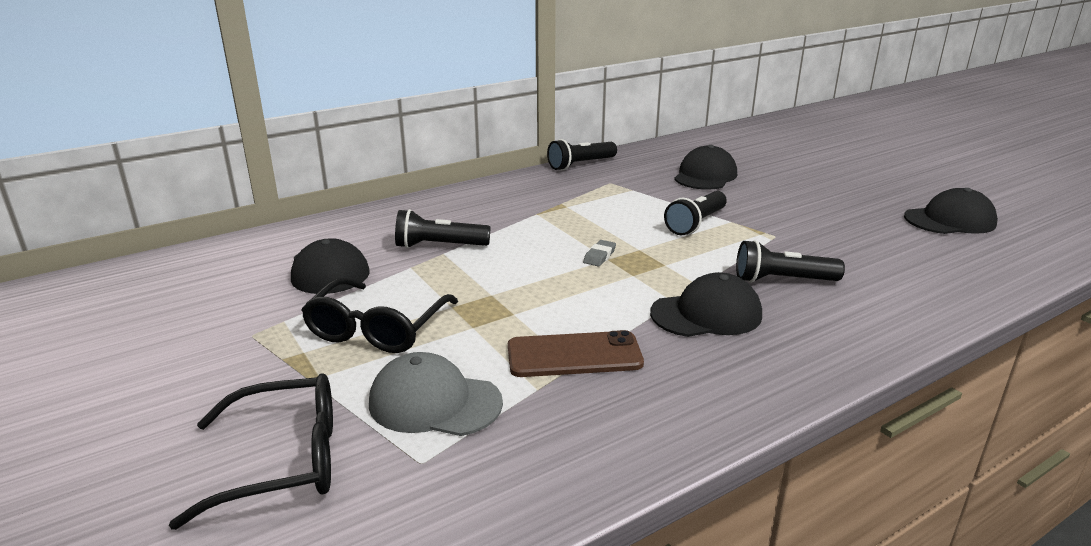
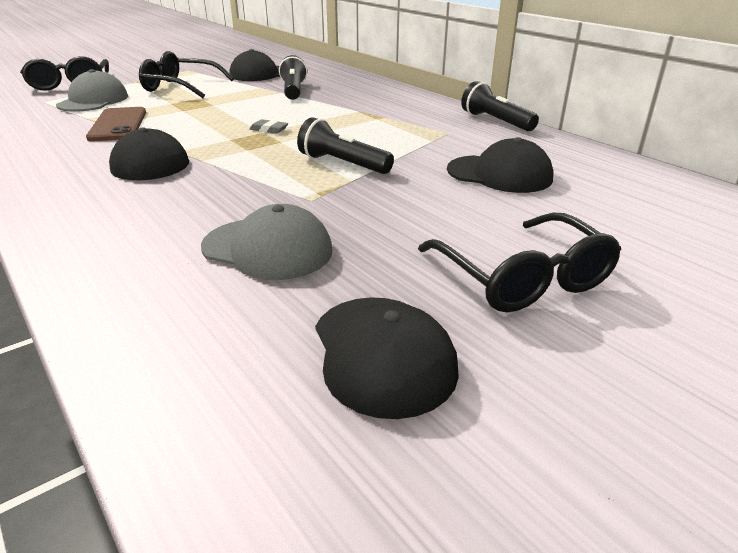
camera: 85 degrees right, 5 degrees up
black flashlight [736,240,845,283] -> none
none -> grey cap [201,204,333,280]
none -> black glasses [418,213,621,312]

